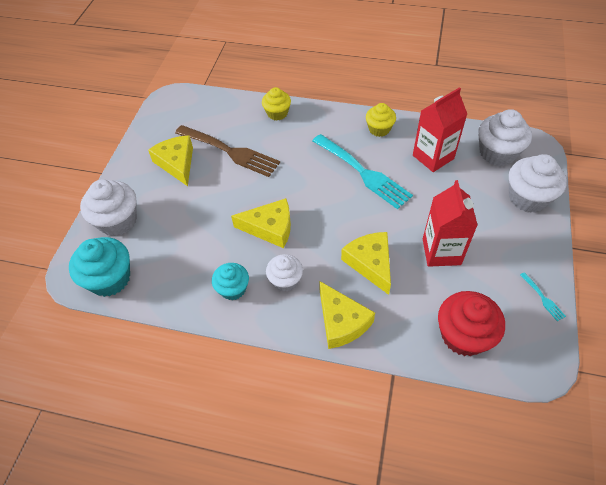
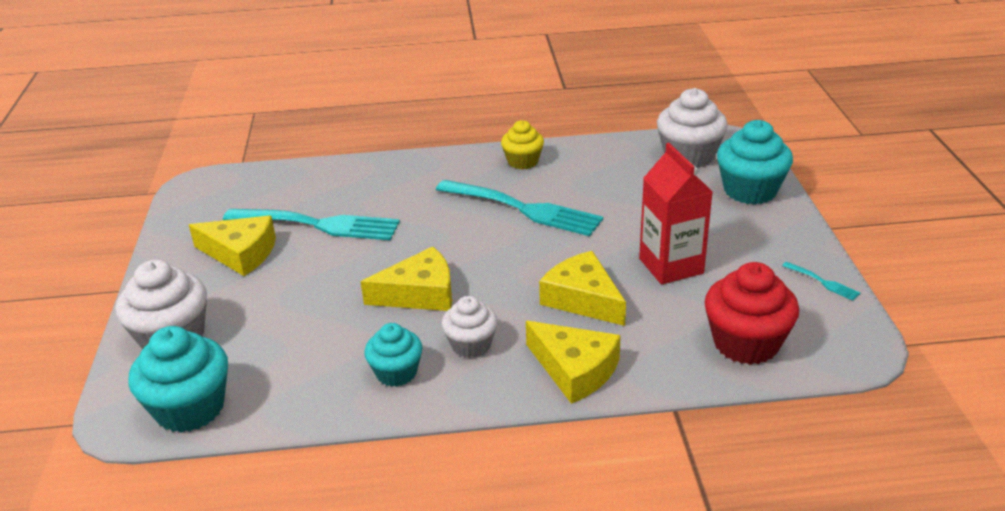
camera: 20 degrees left, 20 degrees down
yellow cheese [148,135,193,186] -> yellow cheese turned 150 degrees clockwise [189,215,276,276]
brown fork [175,125,280,177] -> turquoise fork [223,209,400,240]
yellow cupcake [262,87,291,121] -> none
red carton [413,87,467,172] -> none
white cupcake [509,154,567,213] -> turquoise cupcake [717,120,793,205]

